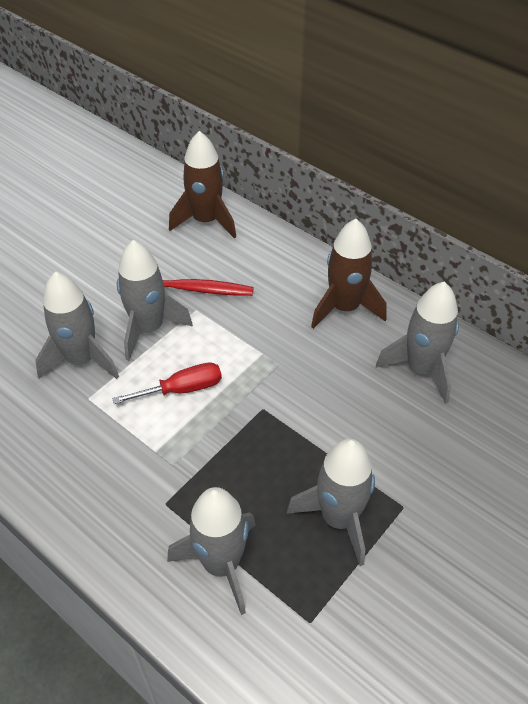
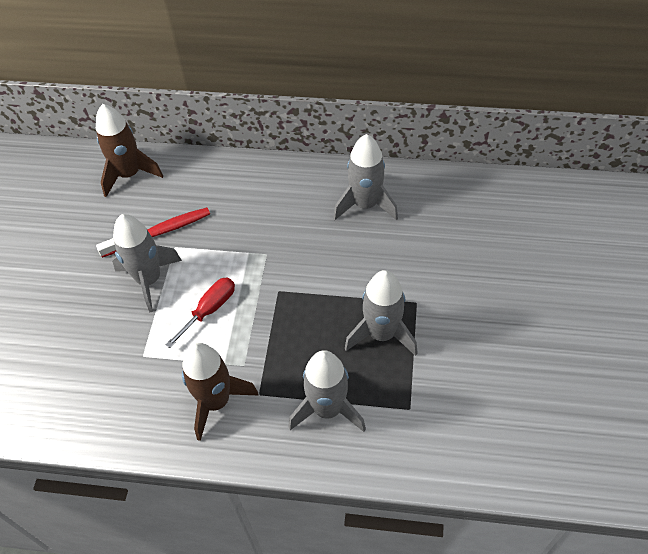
camera: 30 degrees left, 5 degrees up
grey rocket [35,272,119,379] -> none
brown rocket [311,219,387,329] -> brown rocket moved to [182,343,259,441]

